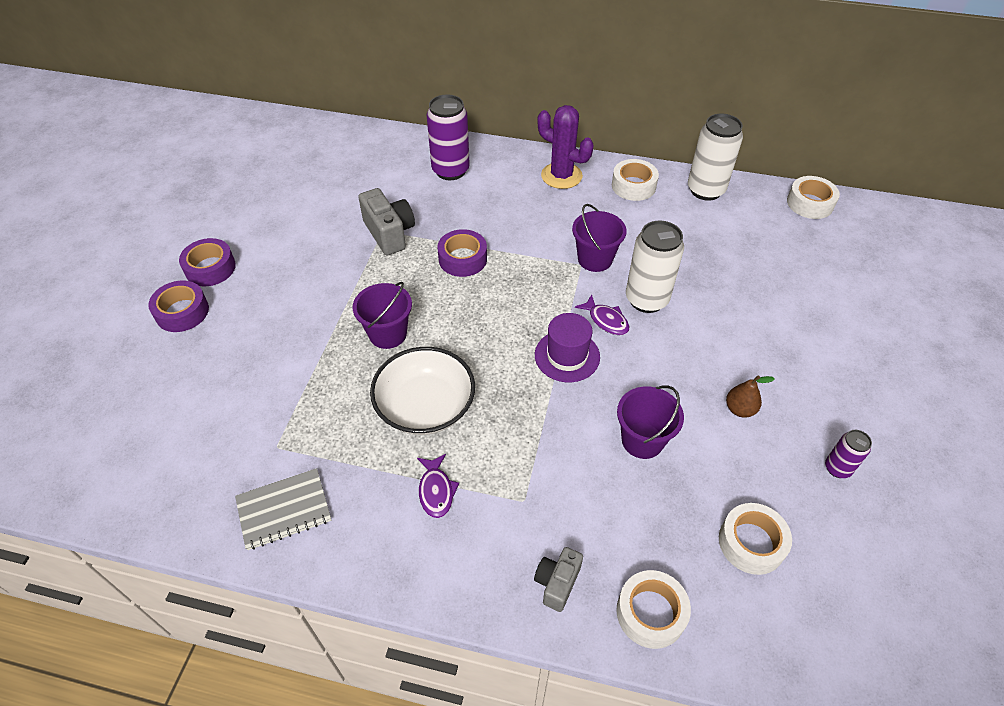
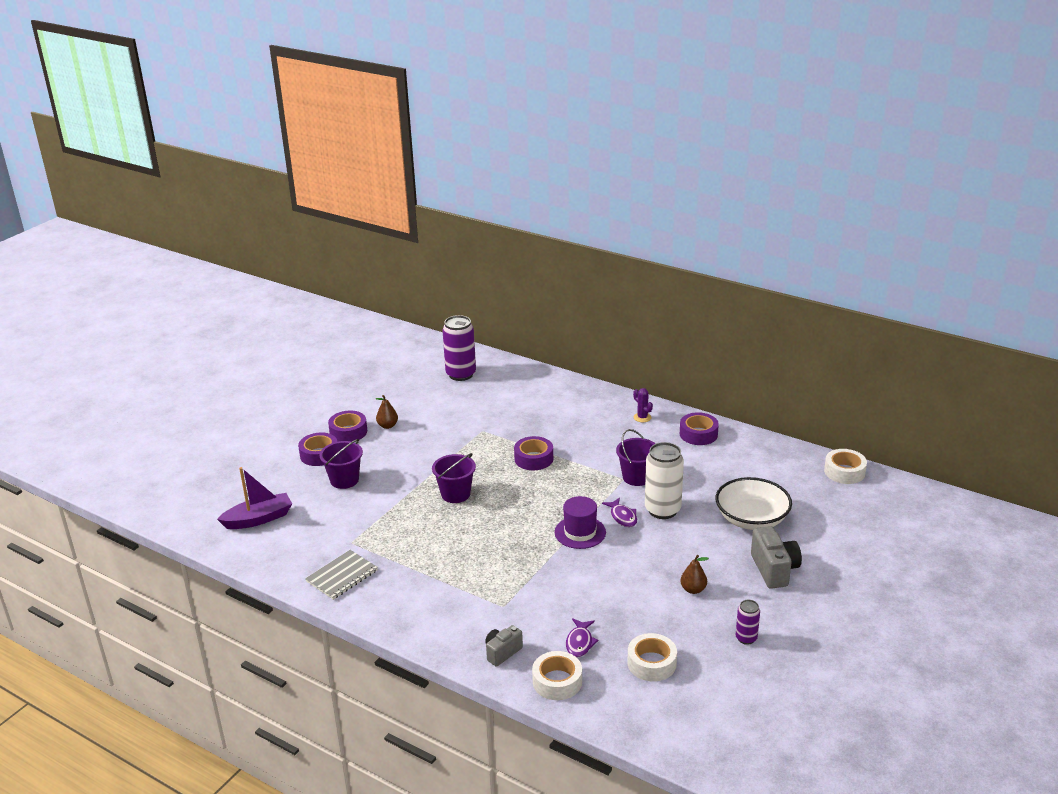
camera: 20 degrees right, 20 degrees down
grey notebook [235,468,331,550] -> grey notebook turned 45 degrees counterclockwise [305,550,378,600]
grey camera [359,188,415,255] -> grey camera moved to [751,526,802,589]
white bowl [370,347,475,435] -> white bowl moved to [715,477,792,530]
purple fish [417,454,459,518] -> purple fish moved to [566,618,599,657]
purple can [427,94,470,180] -> purple can moved to [442,315,476,381]
purple cactus [538,105,594,189] -> purple cactus [633,388,653,422], size x0.51
white tape [612,159,659,201] -> purple tape [680,412,719,445]
purple bucket [617,385,684,459] -> purple bucket moved to [319,439,363,489]
white can [688,113,743,201] -> none
none -> purple boat [217,467,292,529]
none -> brown pear [376,395,398,429]

